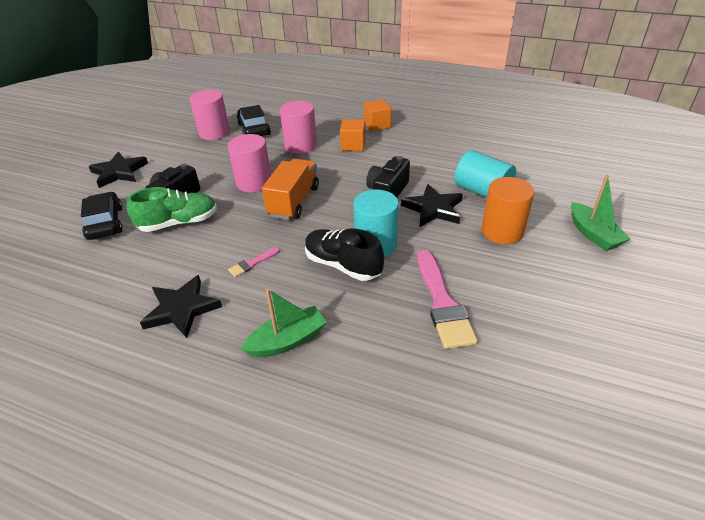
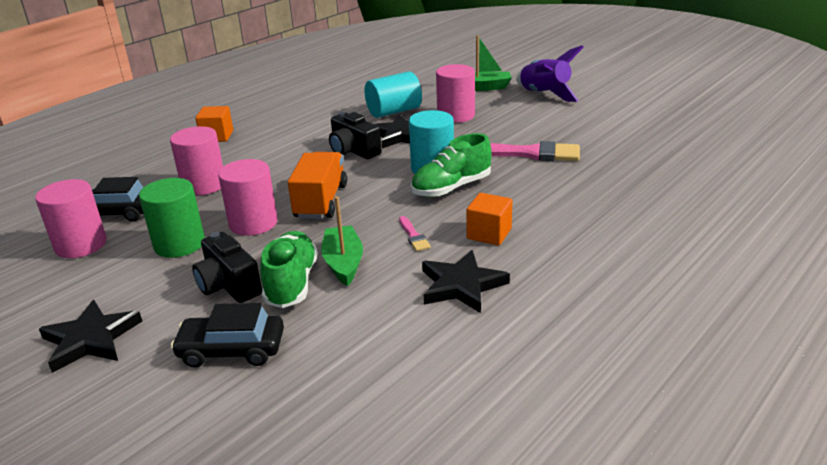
camera: 70 degrees left, 10 degrees down
green boat [241,288,327,357] -> green boat moved to [321,196,363,286]
orange truck [262,159,319,220] -> orange truck turned 60 degrees clockwise [288,152,347,219]
black shoe [305,229,384,281] -> green shoe [411,133,492,197]
orange cube [340,119,366,151] -> orange cube moved to [466,193,513,246]
orange cylinder [482,177,534,244] -> pink cylinder [436,64,475,123]
none -> green cylinder [139,178,205,258]
none -> purple rocket [516,45,584,102]

